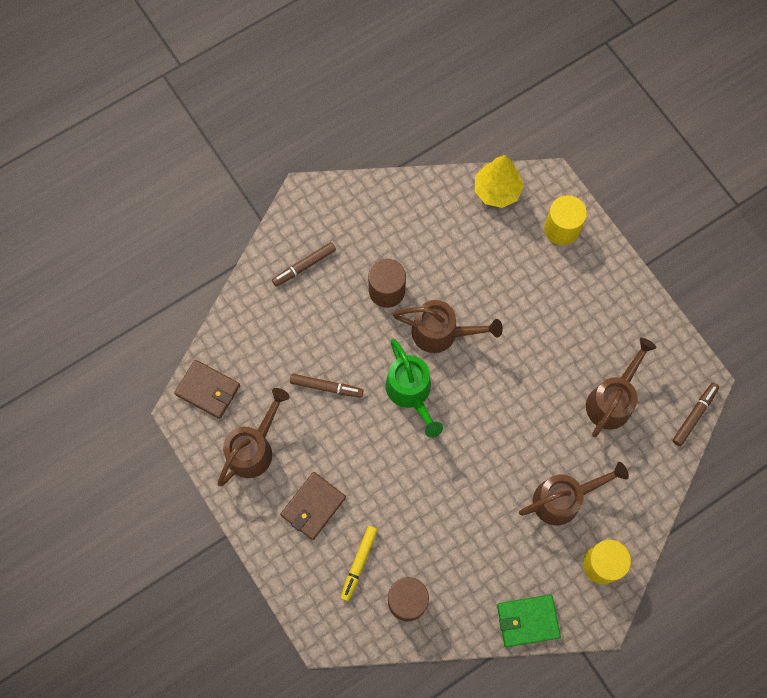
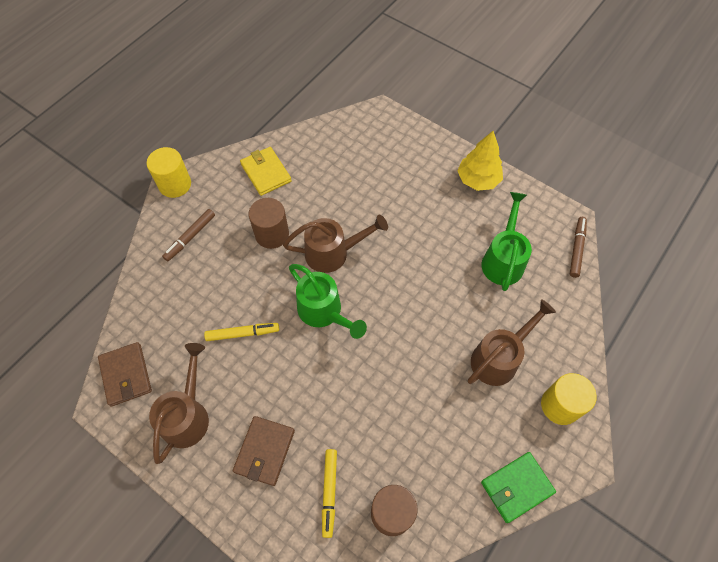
camera: 20 degrees left, 10 degrees down
brown wallet [174,360,240,419] -> brown wallet turned 60 degrees clockwise [98,342,152,407]
brown marker [290,374,363,398] -> yellow marker [204,323,279,341]
yellow tree [475,155,524,208] -> yellow tree moved to [457,131,503,191]
yellow cylinder [544,195,587,245] -> yellow cylinder moved to [147,147,191,198]
brown watering can [586,338,656,437] -> green watering can [482,192,532,291]
none -> yellow wallet [240,147,292,196]

